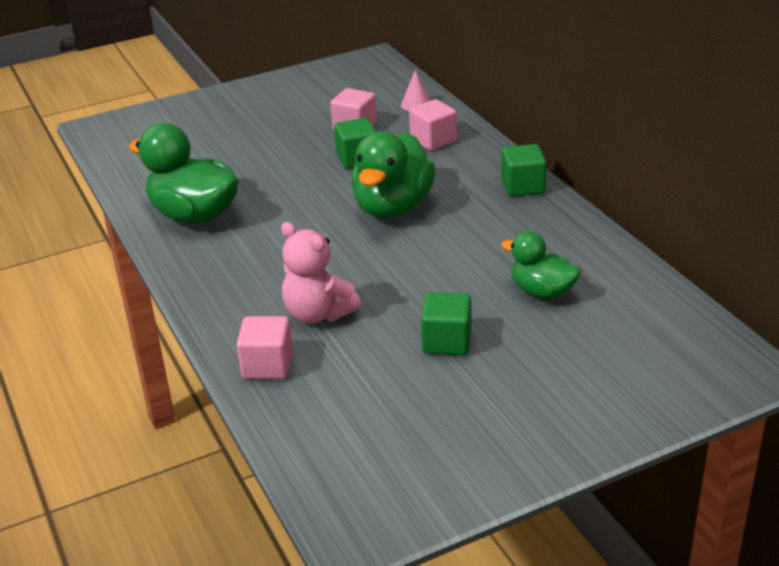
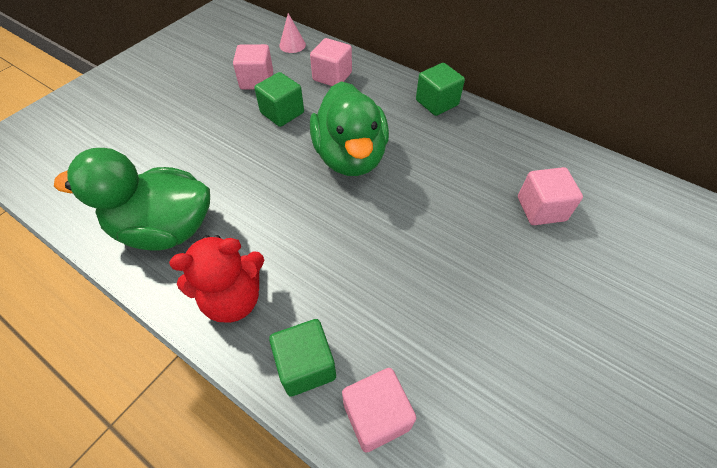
camera: 30 degrees left, 20 degrees up
pink teddy bear [281,222,361,324] -> none
green cube [421,292,471,355] -> green cube moved to [269,319,336,397]
green duck [501,231,581,299] -> pink cube [518,167,583,225]
none -> red teddy bear [169,235,264,323]

